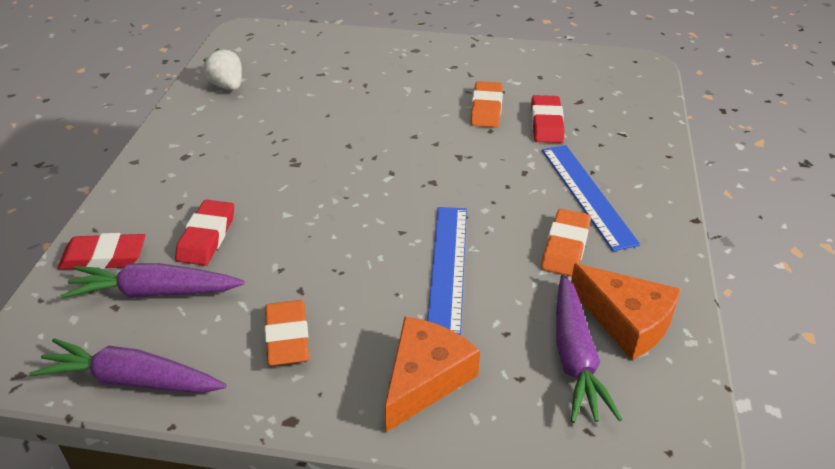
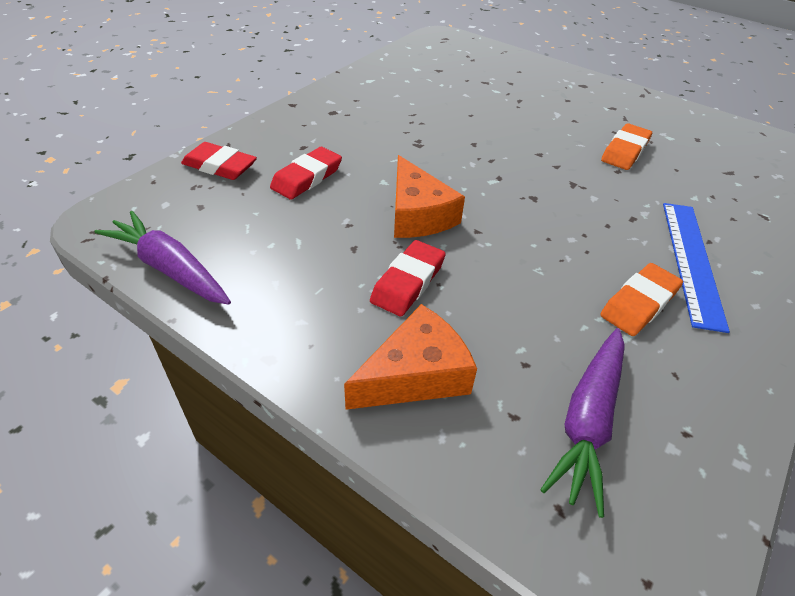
camera: 25 degrees right, 5 degrees up
purple carrot [61,263,245,298] -> none
white strawberry [203,48,242,90] -> none
orange eraser [265,300,309,366] -> none
blue ruler [427,207,467,335] -> none
red eraser [531,95,564,143] -> red eraser moved to [370,240,446,316]
orange cheese [571,264,681,360] -> orange cheese moved to [394,155,465,238]

